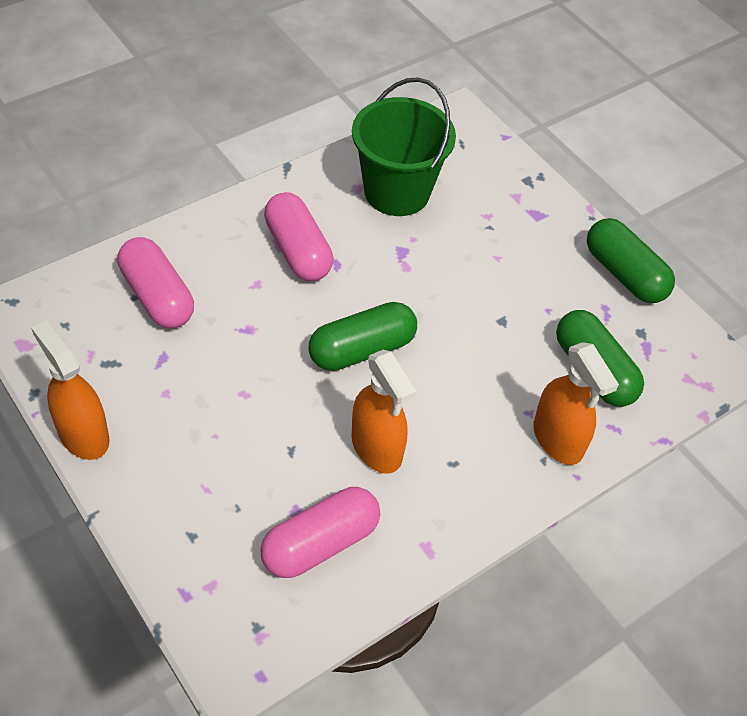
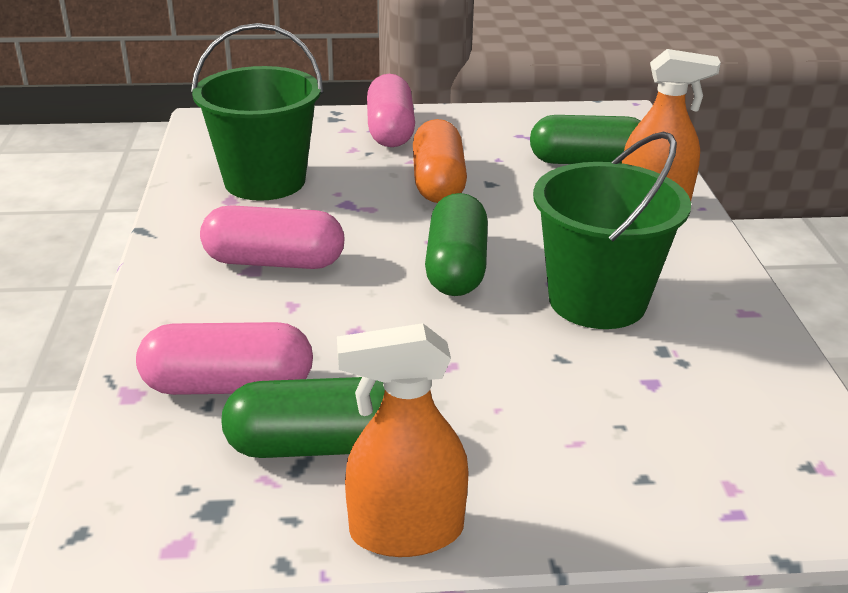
camera: 55 degrees left, 20 degrees down
pink capsule [260,487,380,578] -> pink capsule moved to [367,74,415,147]
orange spray bottle [352,350,416,474] -> green bucket [533,132,691,329]
green capsule [587,218,675,303] -> green capsule moved to [221,377,385,458]
none -> orange capsule [413,119,467,203]

